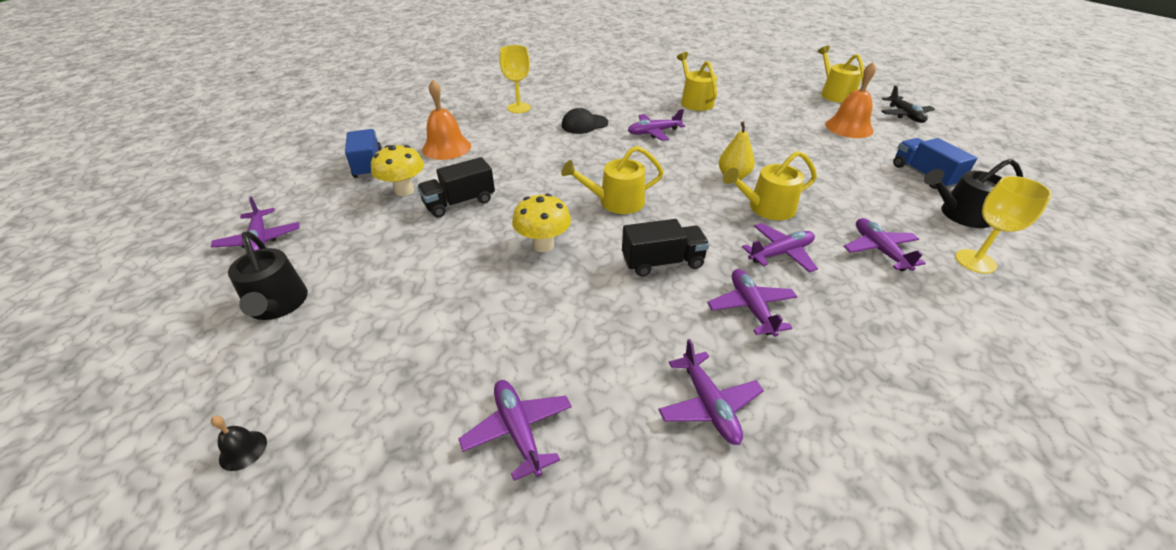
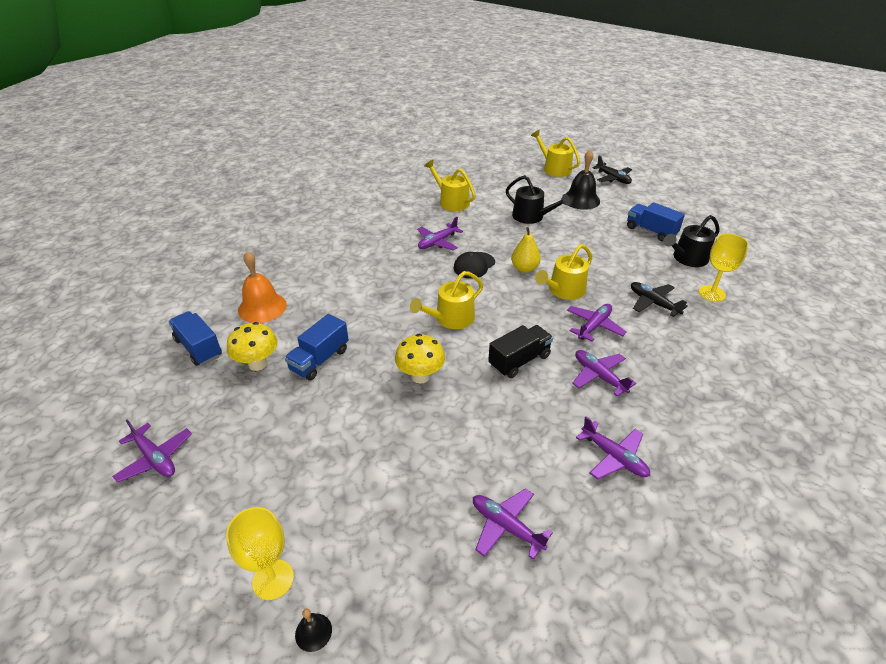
camera: 25 degrees left, 0 degrees up
black watering can [228,231,308,320] -> black watering can moved to [506,175,570,224]
black truck [417,157,495,217] -> blue truck [285,314,349,381]
yellow goblet [500,45,531,113] -> yellow goblet moved to [226,507,294,600]
black cap [562,108,608,134] -> black cap moved to [454,252,495,279]
orange bell [825,62,876,138] -> black bell [566,150,600,210]
purple plane [844,218,926,271] -> black plane [631,282,688,317]

